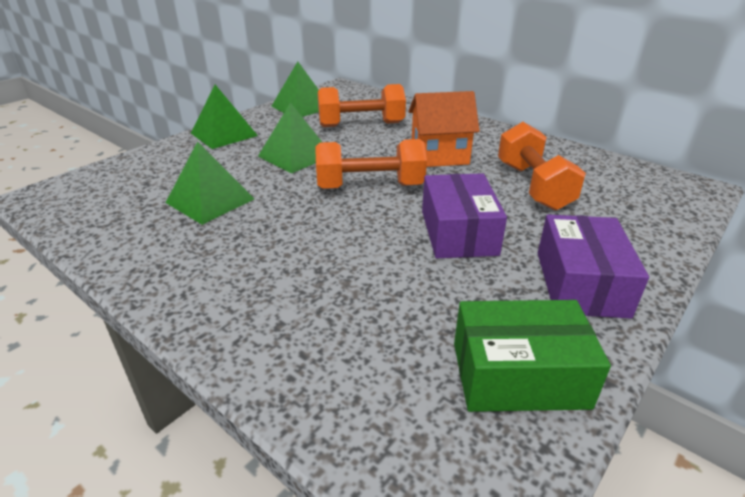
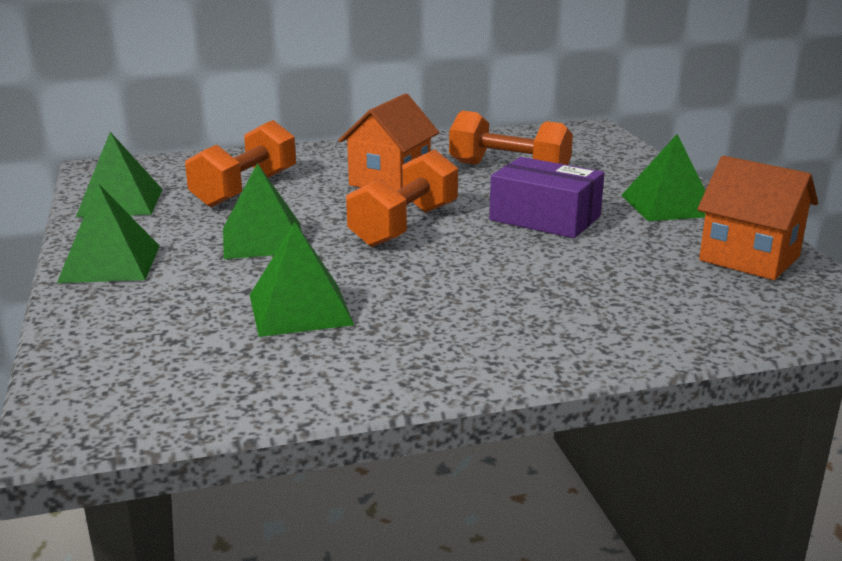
camera: 55 degrees left, 10 degrees down
green box [454,300,611,412] -> orange house [697,156,818,280]
purple box [538,215,649,319] -> green pyramid [622,134,706,221]

